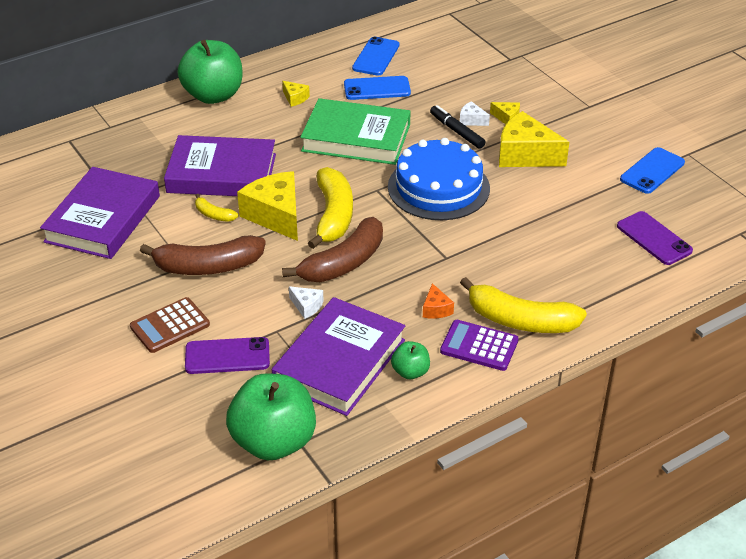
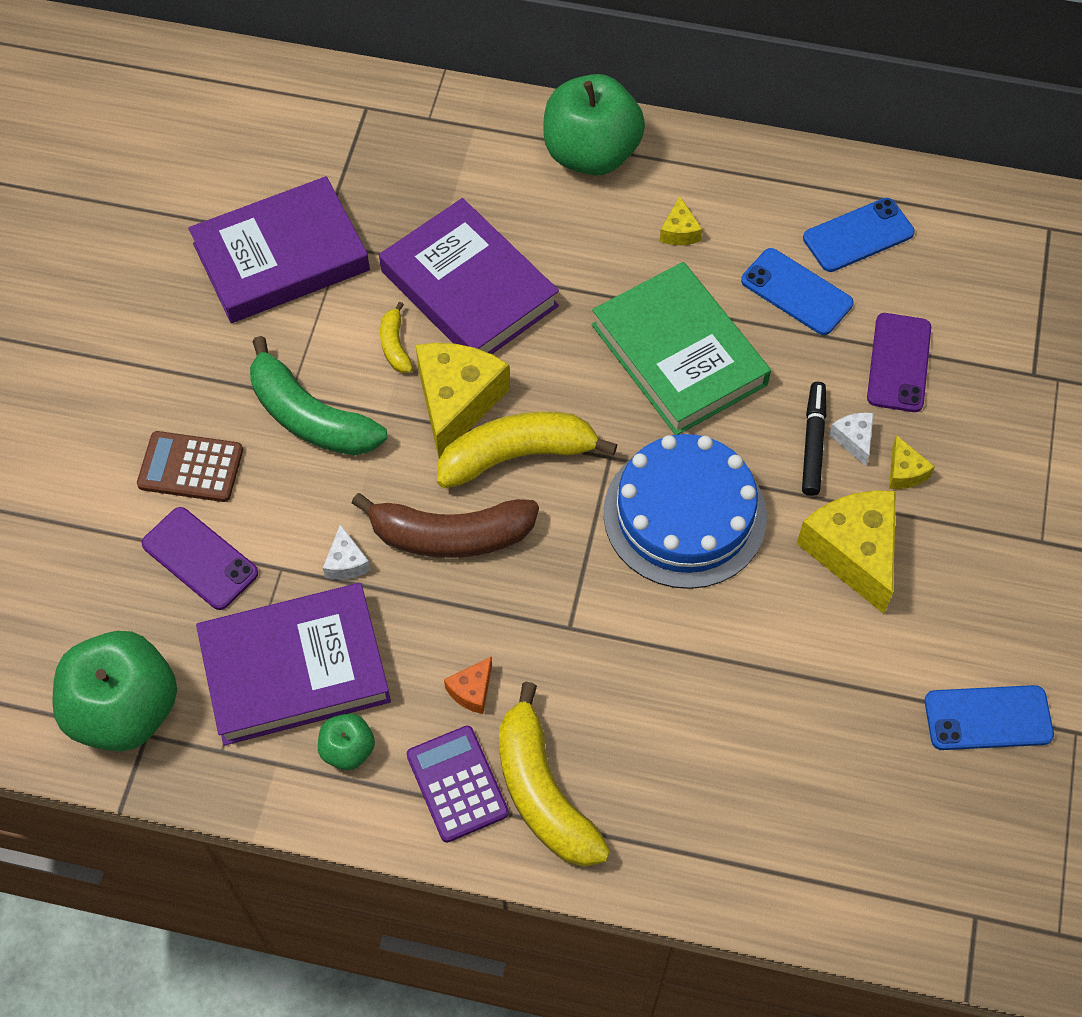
camera: 45 degrees right, 20 degrees up
brown banana [140,235,266,275] -> green banana [250,336,387,456]
yellow banana [308,167,353,249] -> yellow banana turned 150 degrees counterclockwise [437,412,618,488]
purple phone [617,211,693,265] -> purple phone moved to [867,313,931,412]

